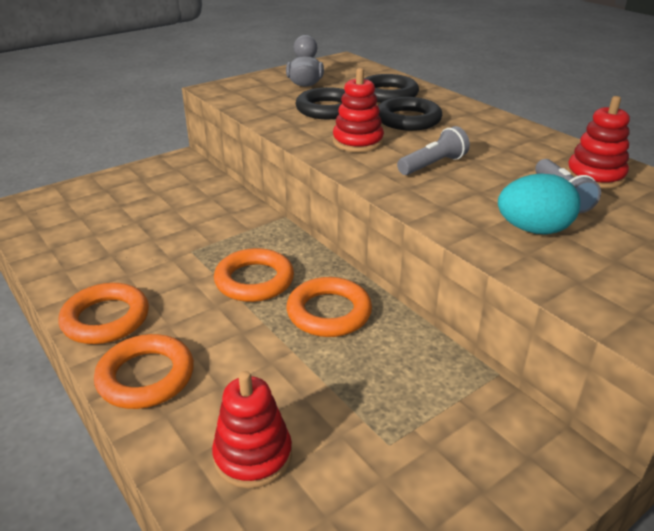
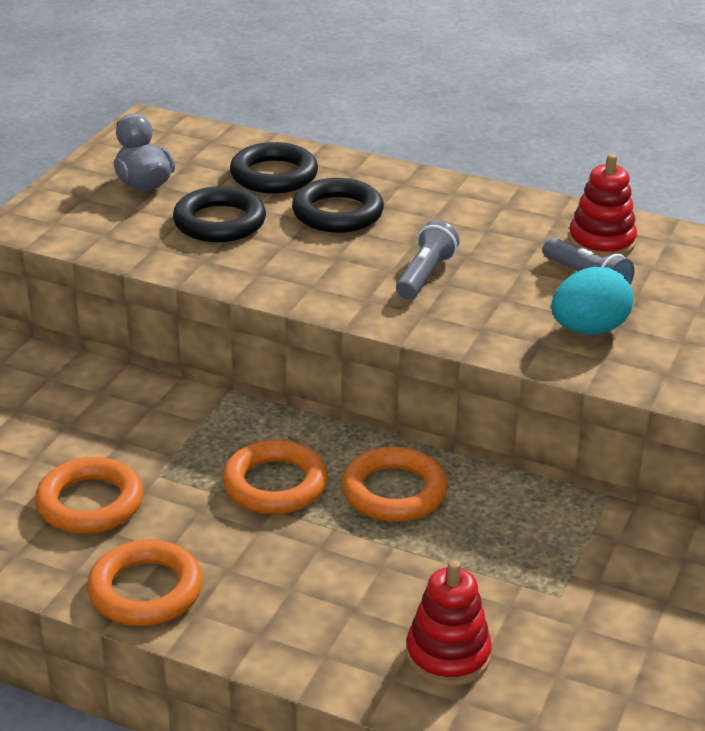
camera: 30 degrees left, 0 degrees up
orange ring [94,334,194,409] -> orange ring moved to [35,457,143,534]
red stacking toy [333,68,384,152] -> none

